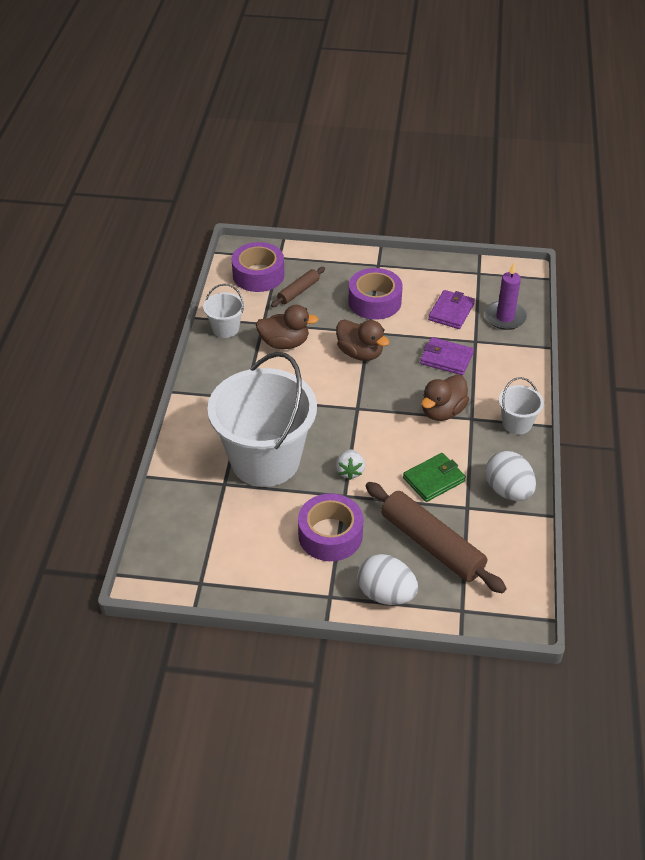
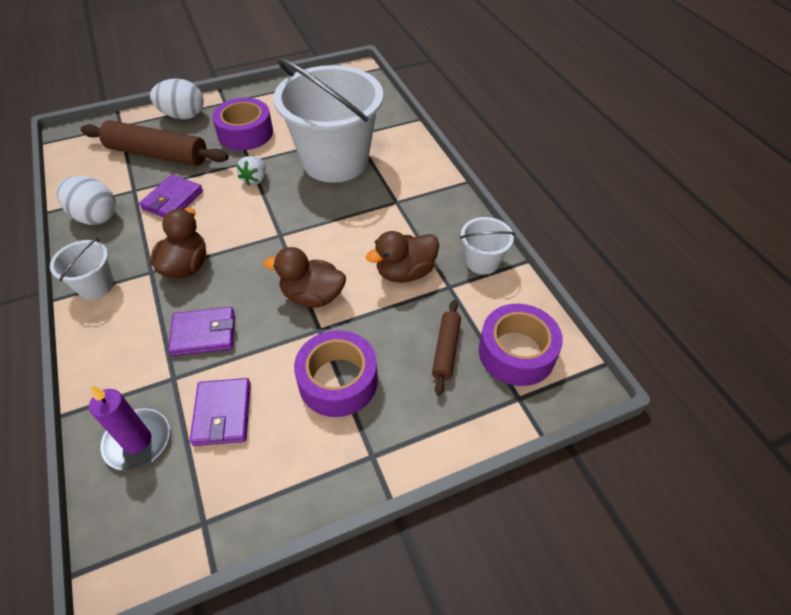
camera: 150 degrees right, 5 degrees up
white strawberry [336,449,365,480] -> white strawberry turned 135 degrees counterclockwise [237,156,265,185]
green wallet [403,453,466,502] -> purple wallet [139,175,203,218]

